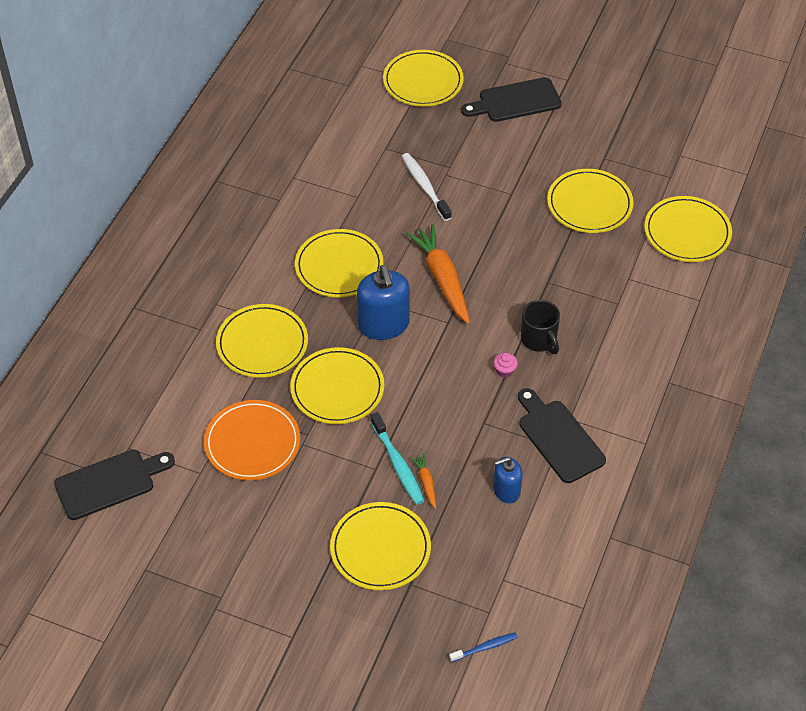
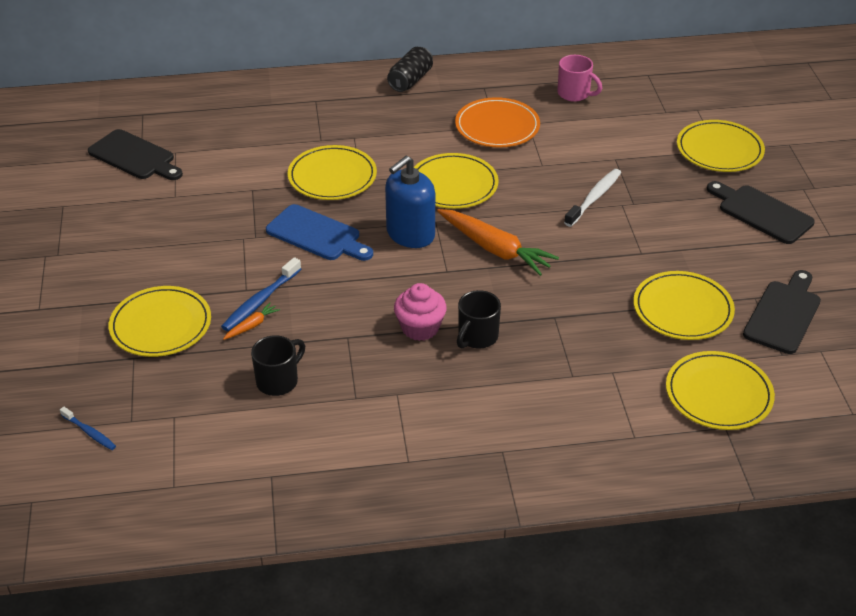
camera: 60 degrees right, 10 degrees down
orange plate [204,400,300,481] -> orange plate moved to [455,97,540,148]
yellow plate [290,347,384,424] -> blue cutting board [266,204,373,261]
turquoise toothbrush [370,412,425,505] -> blue toothbrush [221,257,301,331]
orange carrot [406,224,470,324] -> orange carrot turned 90 degrees clockwise [437,209,559,276]
pink cupcake [493,353,518,378] -> pink cupcake [394,283,447,341], size x1.98
blue soap dispenser [493,457,523,503] -> black mug [251,335,305,396]
black cutting board [518,388,606,483] -> black cutting board moved to [743,270,821,354]
none -> black can [387,47,433,92]
none -> pink mug [557,55,602,102]

